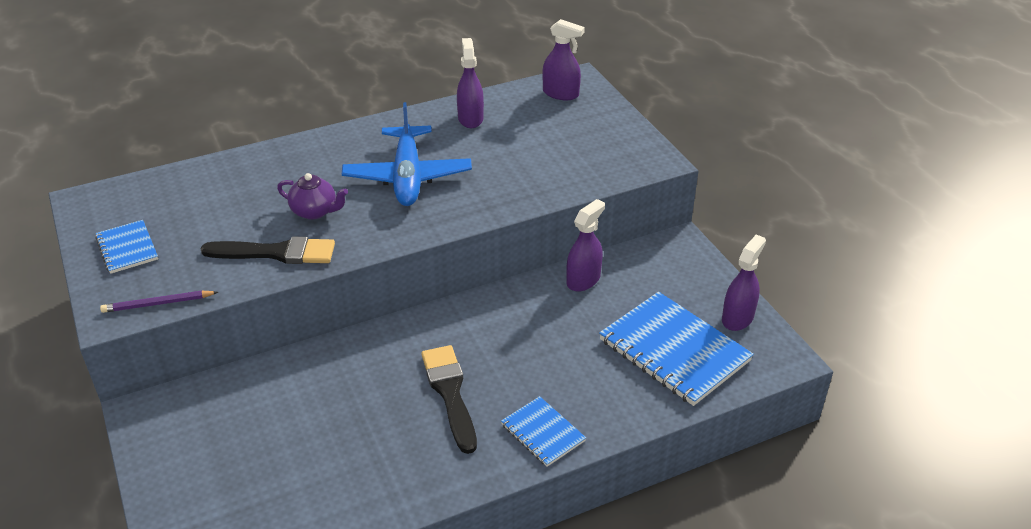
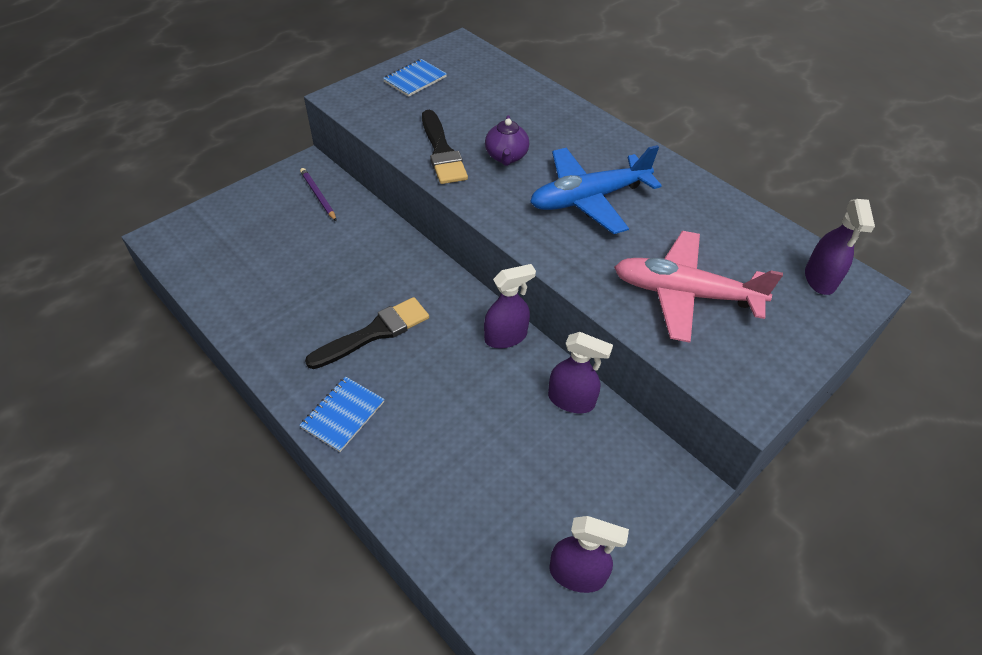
camera: 70 degrees right, 10 degrees up
purple pencil [100,291,218,313] -> purple pencil moved to [300,168,337,221]
purple spray bottle [457,38,484,128] -> purple spray bottle moved to [484,264,536,348]
blue notebook [599,292,754,406] -> none
none -> pink plane [614,231,783,343]

